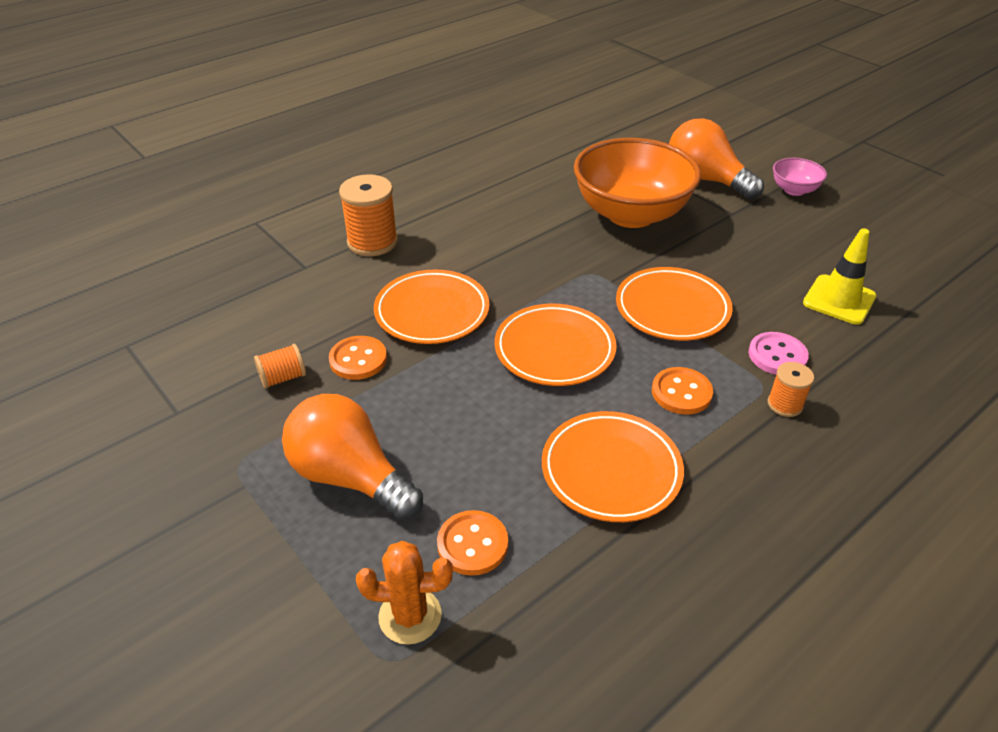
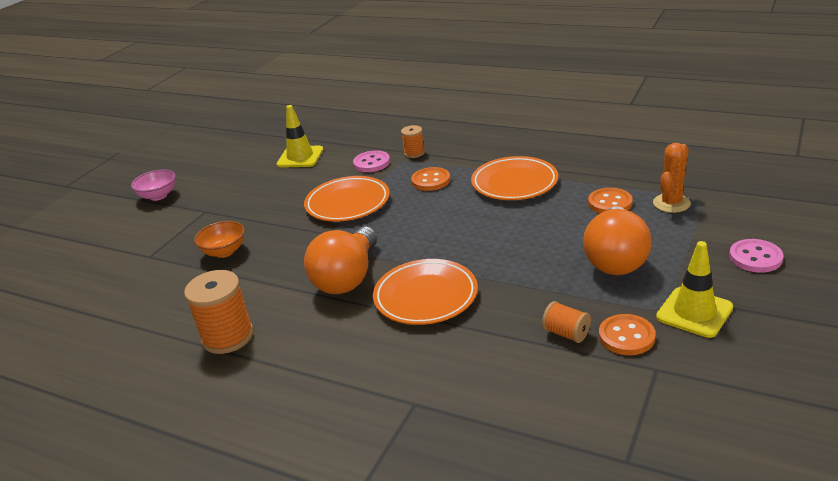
camera: 110 degrees left, 10 degrees down
orange button [329,336,387,380] -> orange button moved to [599,314,656,355]
orange spool [339,175,398,256] -> orange spool moved to [184,270,254,354]
orange cactus [356,541,453,645] -> orange cactus turned 60 degrees clockwise [653,143,691,213]
orange plate [495,304,616,386] -> none
orange bowl [574,138,701,228] -> orange bowl [194,221,245,258], size x0.44
orange light bulb [669,118,764,199] -> orange light bulb moved to [304,226,377,294]
none -> yellow traffic cone [656,241,733,338]
none -> pink button [729,239,783,273]

